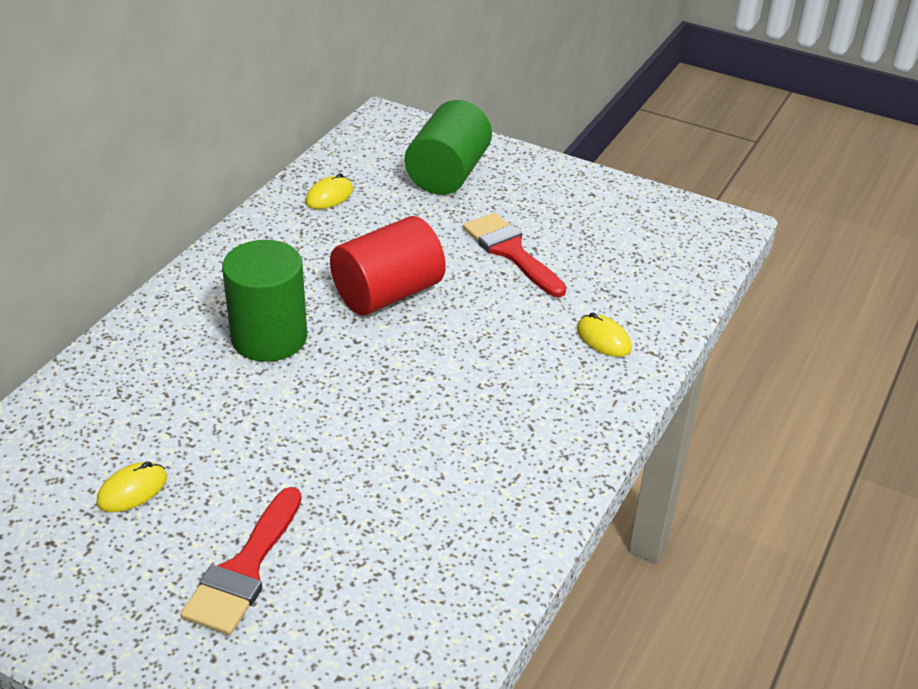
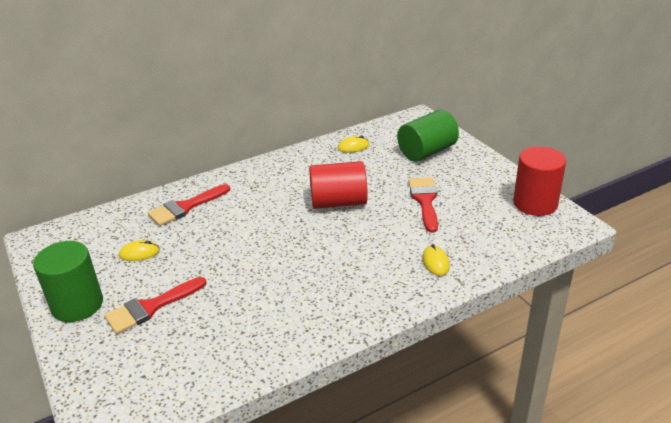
camera: 35 degrees right, 5 degrees down
green cylinder [222,240,307,362] -> green cylinder moved to [33,241,103,322]
none -> red brush [148,184,230,226]
none -> red cylinder [513,146,566,216]

